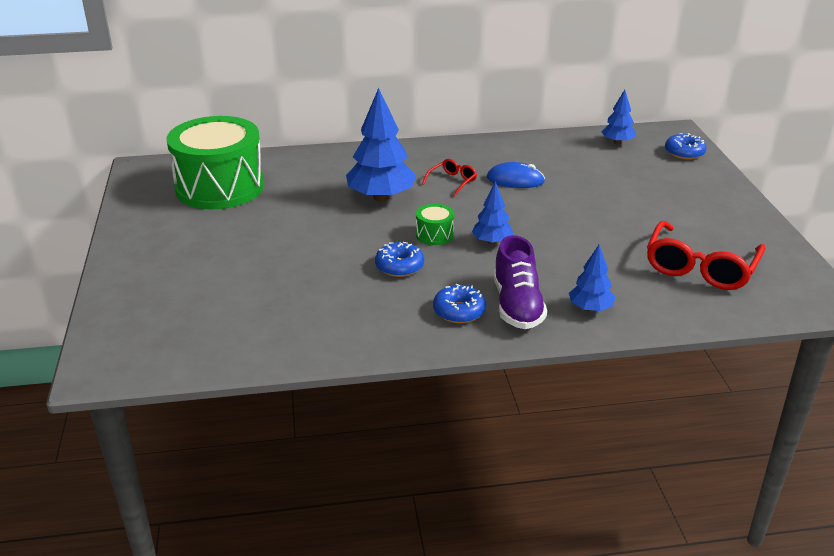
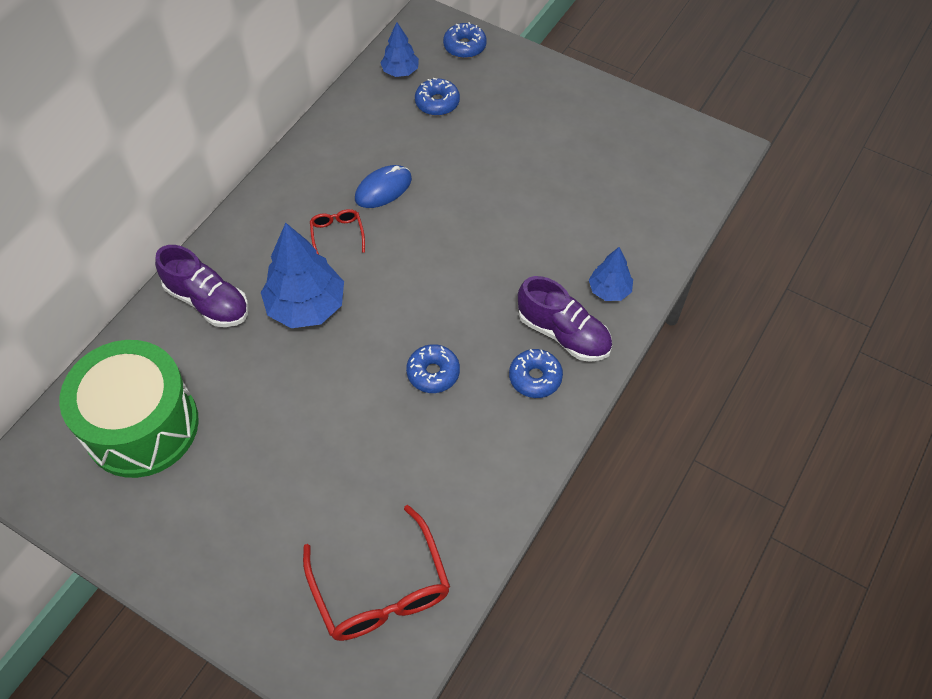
camera: 50 degrees left, 25 degrees up
green drum [416,204,455,245] -> none
blue tree [472,181,513,245] -> none
red glasses [647,221,765,290] -> red glasses moved to [303,505,450,641]
none -> purple shoe [155,245,248,327]
none -> blue donut [415,78,460,116]

